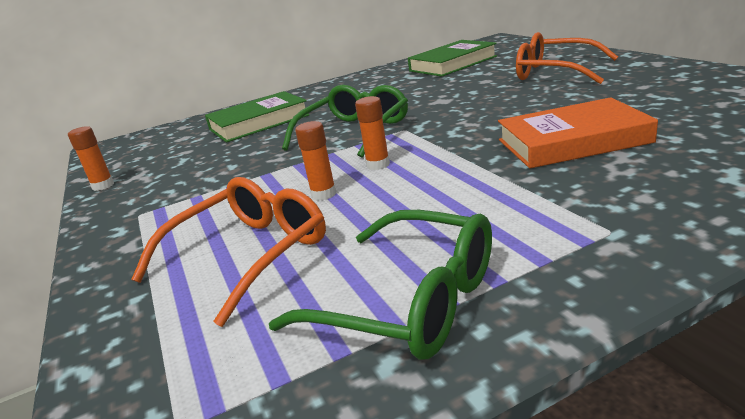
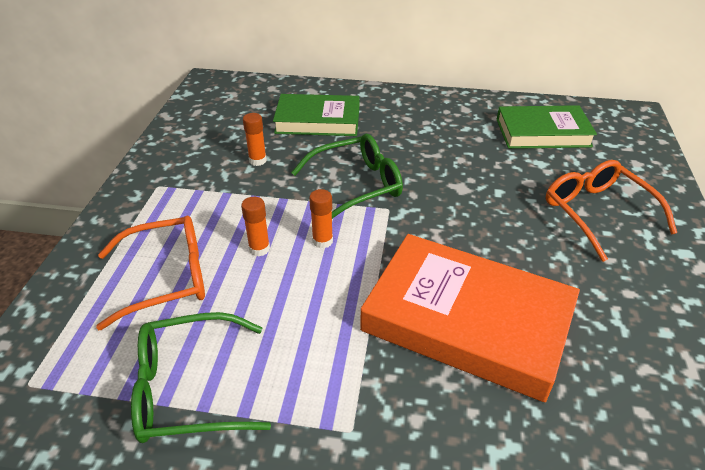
camera: 30 degrees right, 15 degrees up
orange glue stick [68,126,114,191] -> orange glue stick moved to [243,113,267,166]
green glasses [269,210,492,360] -> green glasses turned 105 degrees clockwise [131,312,271,443]
orange book [498,97,658,168] -> orange book [360,234,580,402], size x1.53

